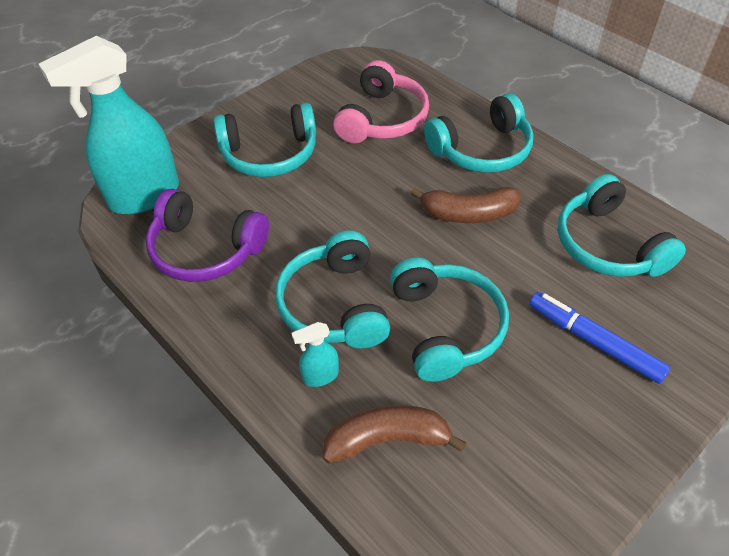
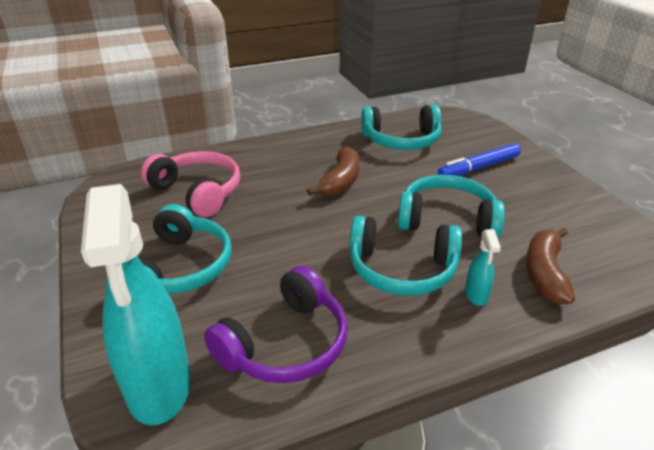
camera: 70 degrees left, 15 degrees down
turquoise headphones [424,93,533,173] -> none

